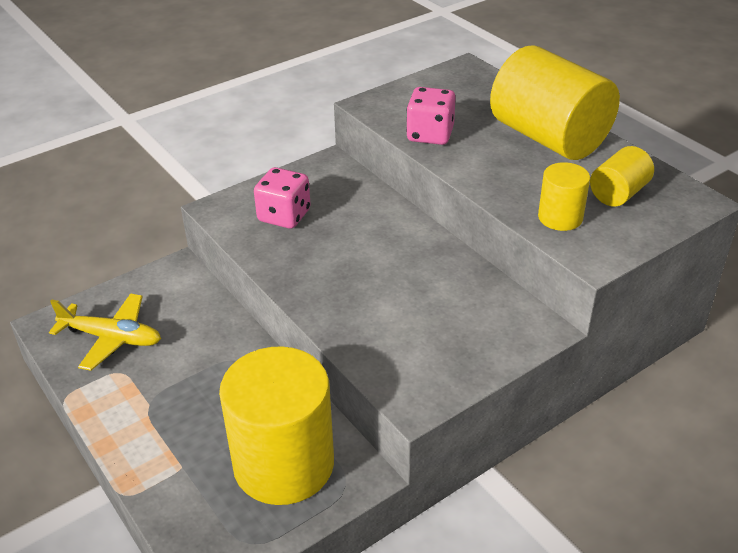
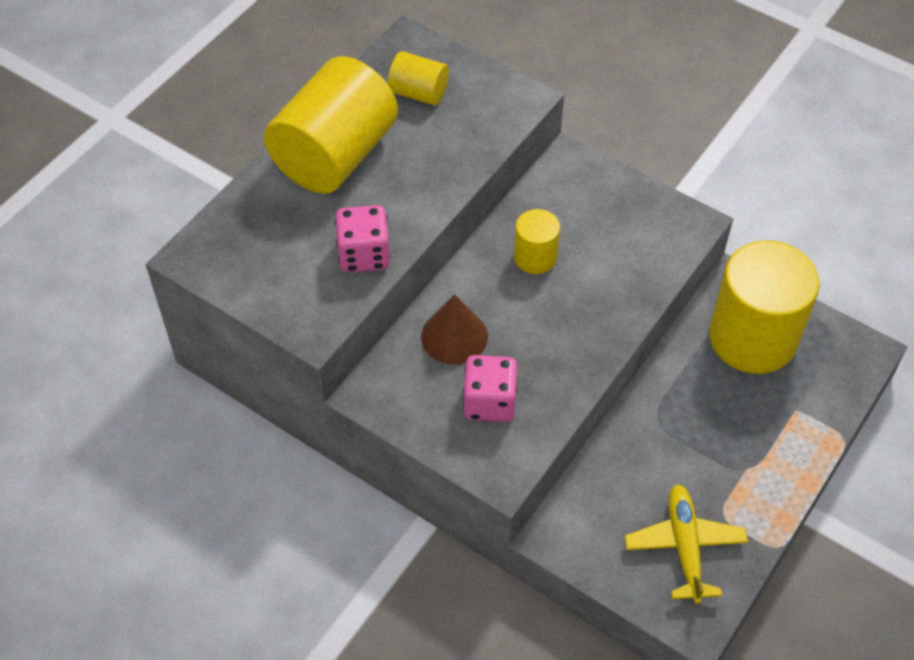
camera: 110 degrees left, 15 degrees up
yellow cylinder [538,162,590,231] -> yellow cylinder moved to [514,209,560,274]
none -> brown cone [421,294,488,364]

